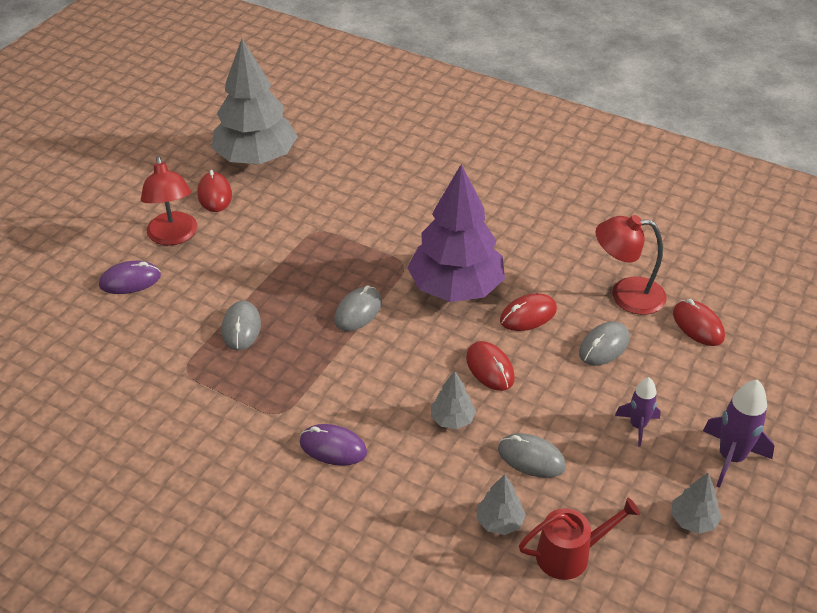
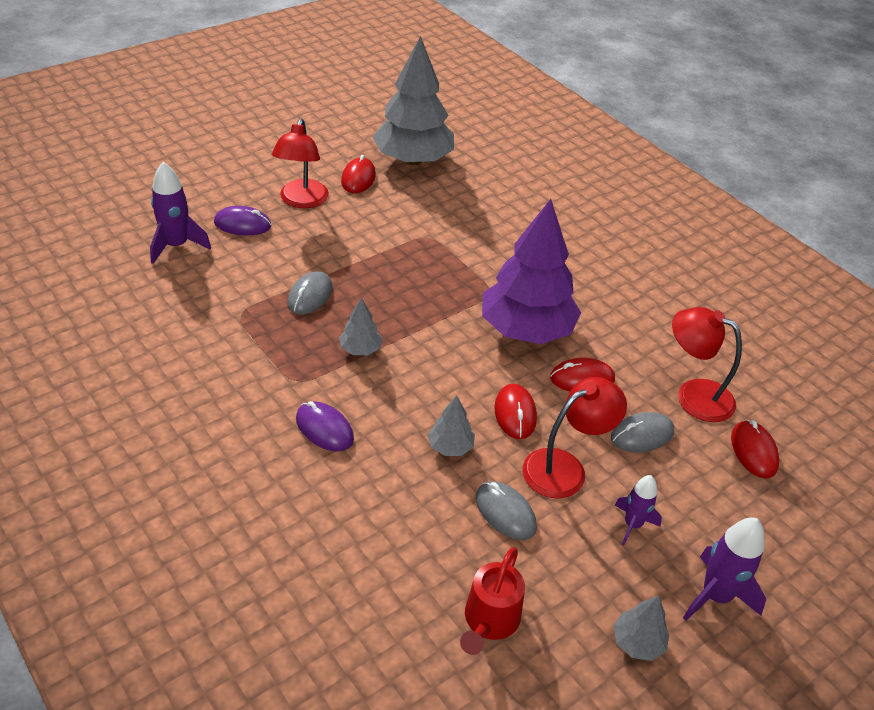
camera: 20 degrees right, 0 degrees up
grey mouse [334,285,382,331] -> none
grey tree [477,474,526,535] -> grey tree moved to [339,297,383,355]
red watering can [519,498,640,580] -> red watering can turned 105 degrees clockwise [460,547,525,655]
none -> purple rocket [150,162,211,264]
none -> red lamp [522,377,627,499]

